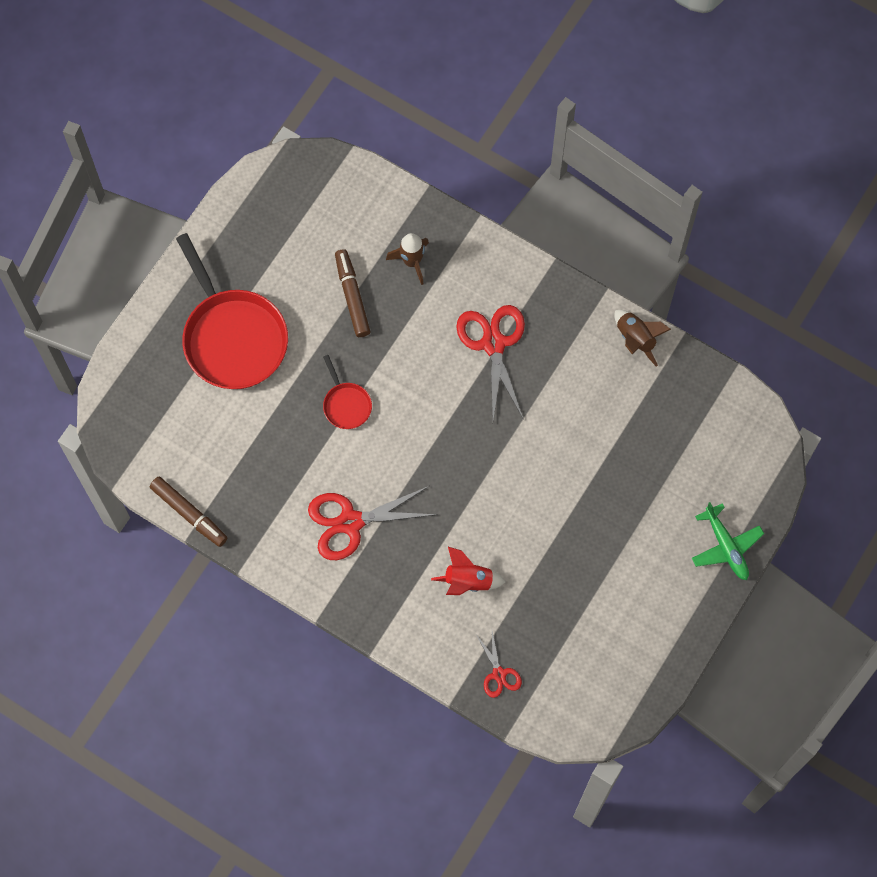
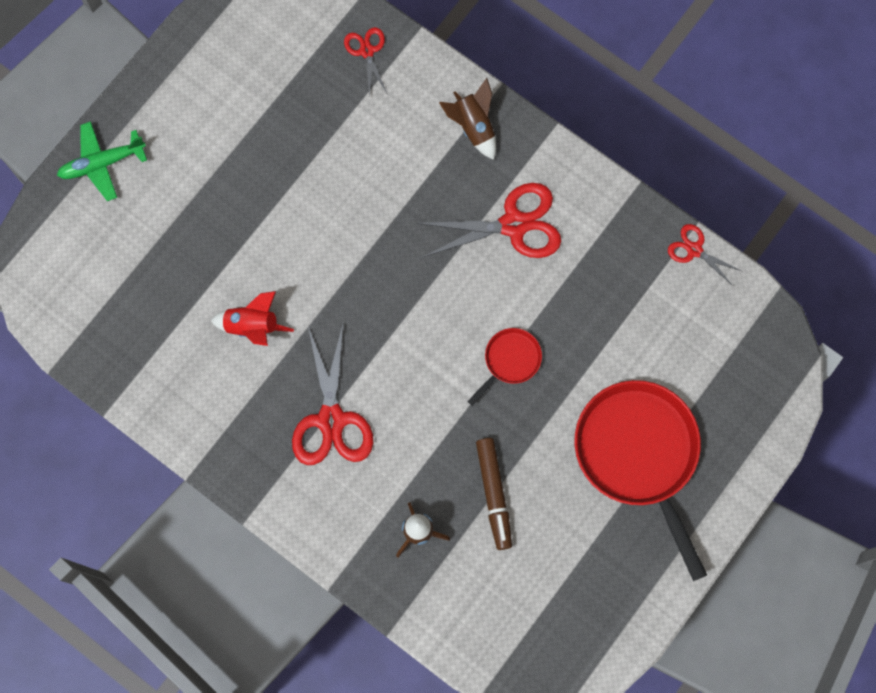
camera: 175 degrees left, 5 degrees up
brown marker [150,477,228,547] -> red scissors [668,224,742,286]
red pan [323,355,372,429] -> red pan turned 60 degrees clockwise [467,328,542,406]
red rocket [431,547,506,595] -> red rocket moved to [210,291,294,346]
brown rocket [614,310,671,367] -> brown rocket moved to [439,78,496,160]
green plane [692,502,764,580] -> green plane turned 90 degrees counterclockwise [57,121,147,201]

